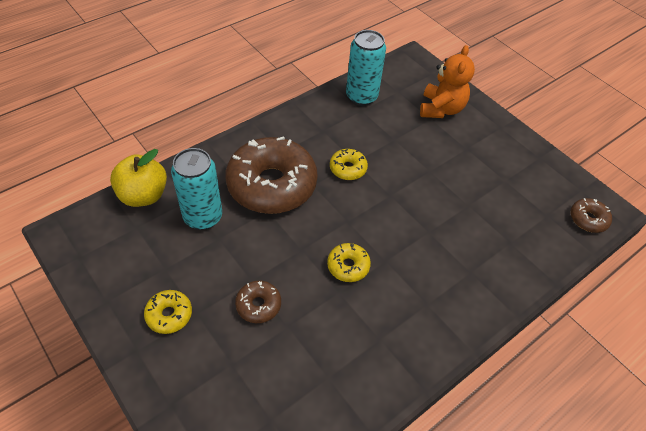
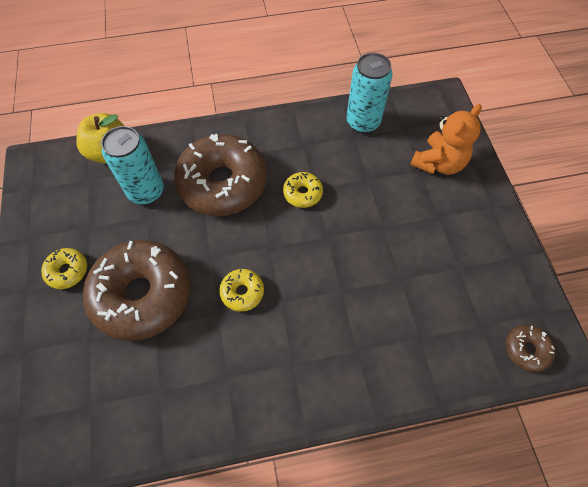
camera: 30 degrees right, 10 degrees up
brown donut [235,281,281,323] -> brown donut [83,240,190,341], size x2.30

